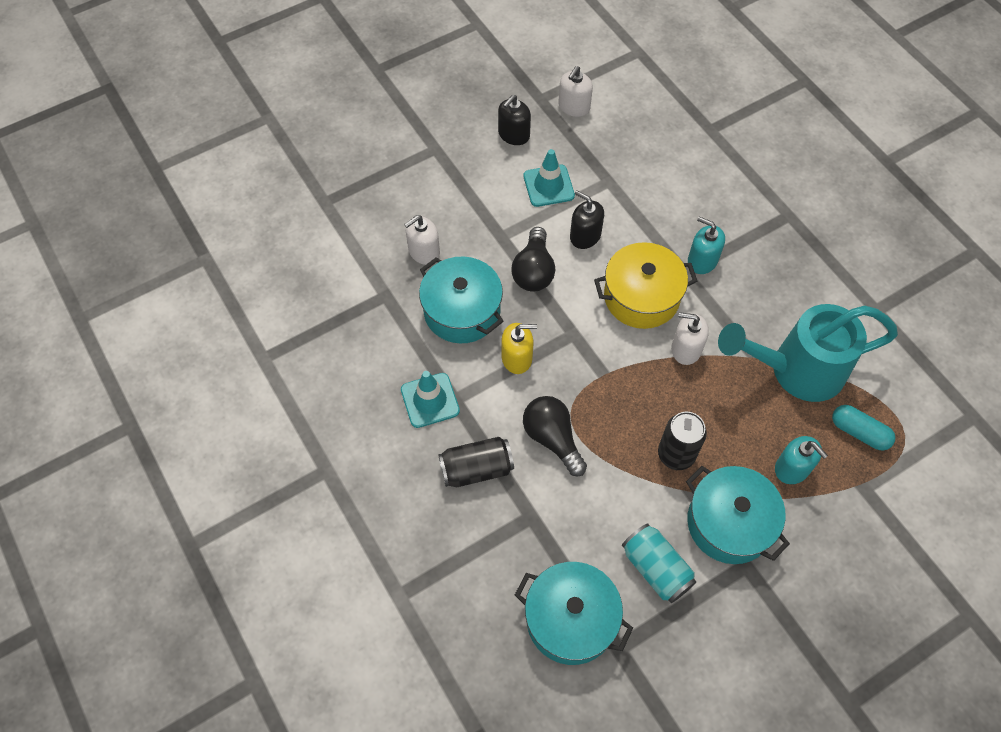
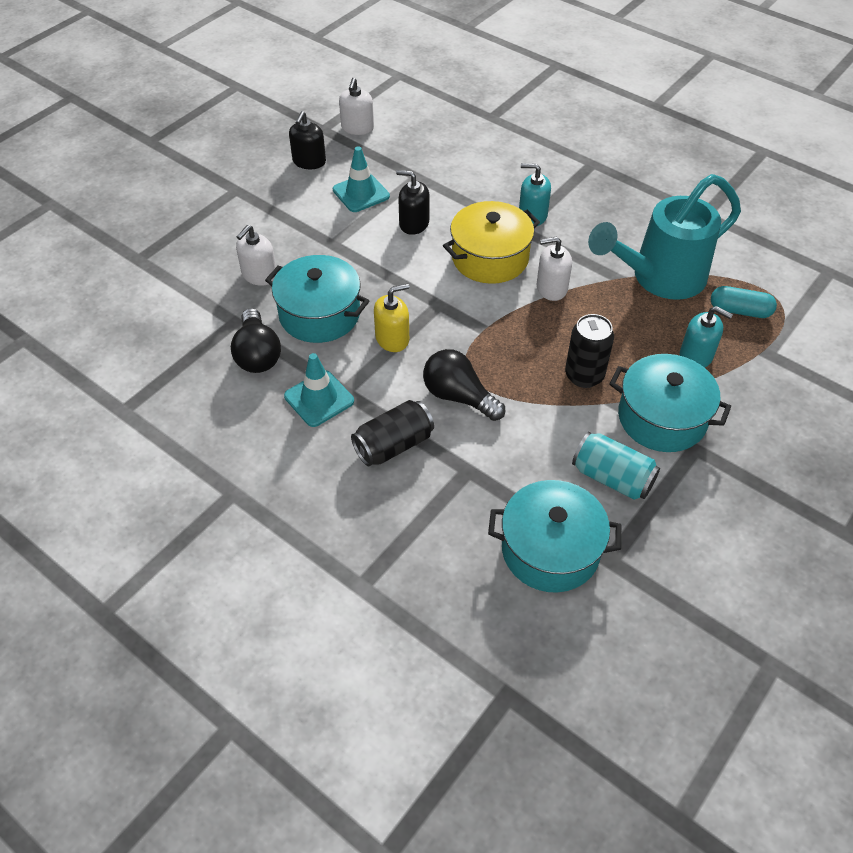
camera: 20 degrees left, 10 degrees down
black light bulb [511,227,555,292] -> black light bulb moved to [231,308,281,373]

